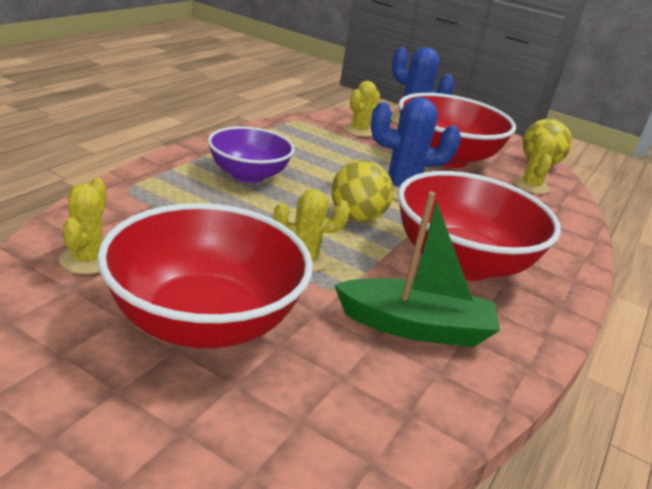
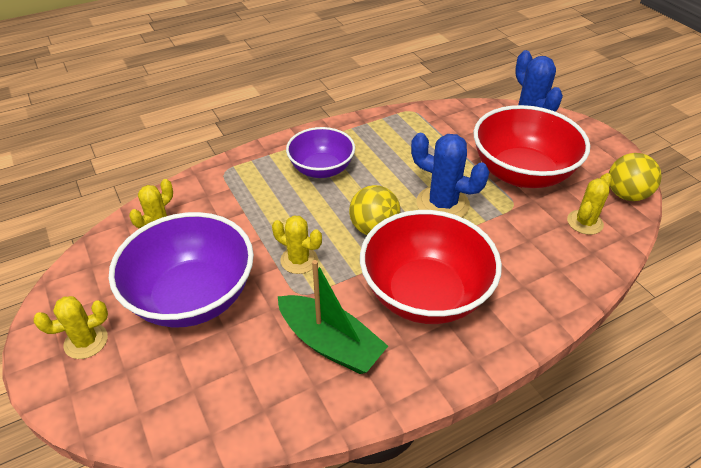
camera: 35 degrees right, 15 degrees up
red bowl [97,203,313,348] -> purple bowl [109,212,254,328]
yellow cactus [344,81,380,137] -> yellow cactus moved to [33,296,108,359]

